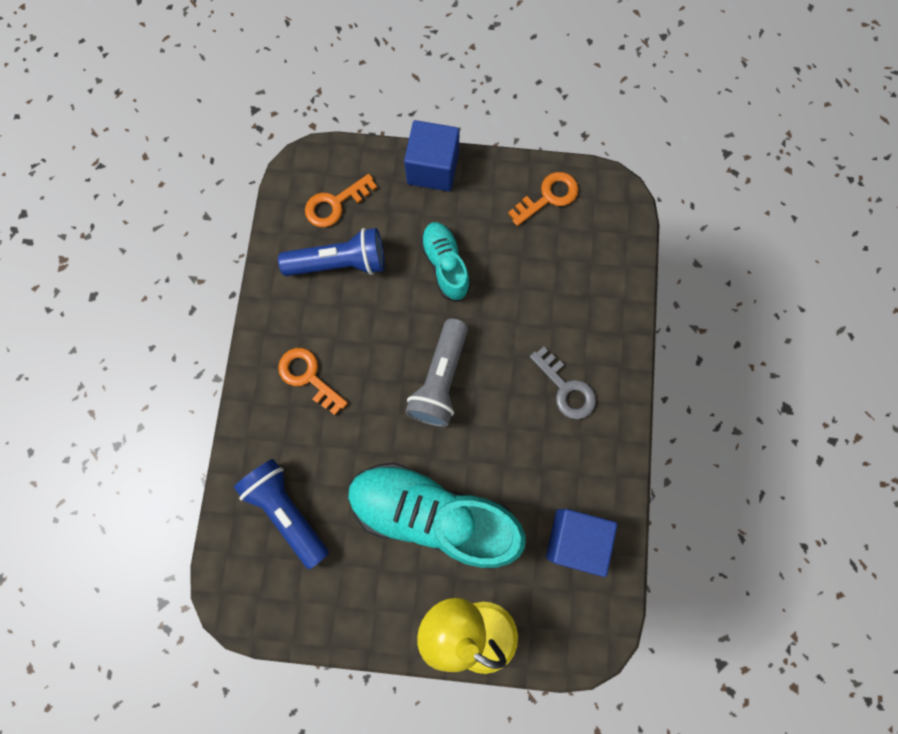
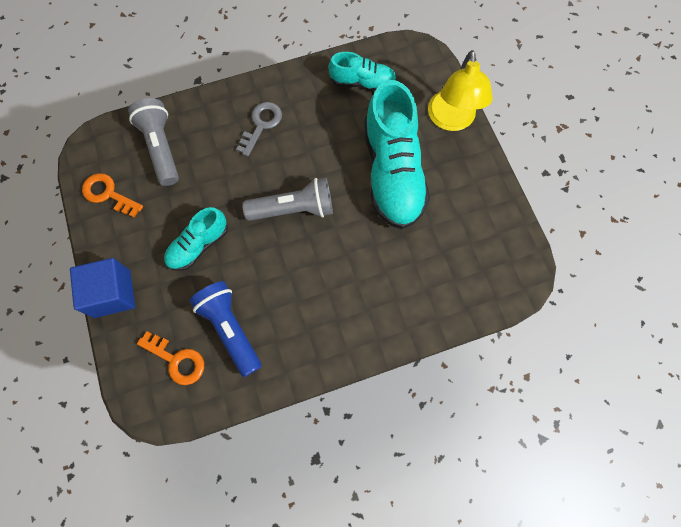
camera: 115 degrees left, 5 degrees down
blue flashlight [234,459,329,569] -> none
orange key [278,348,348,415] -> none
blue cube [546,509,617,577] -> turquoise shoe [328,52,397,91]
none -> grey flashlight [128,98,179,186]

